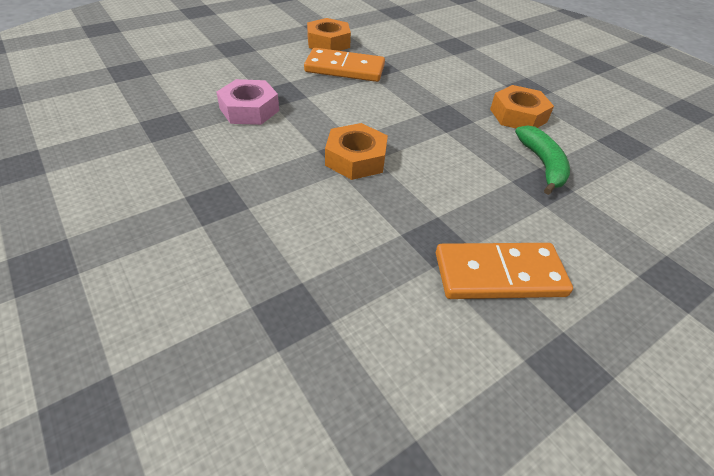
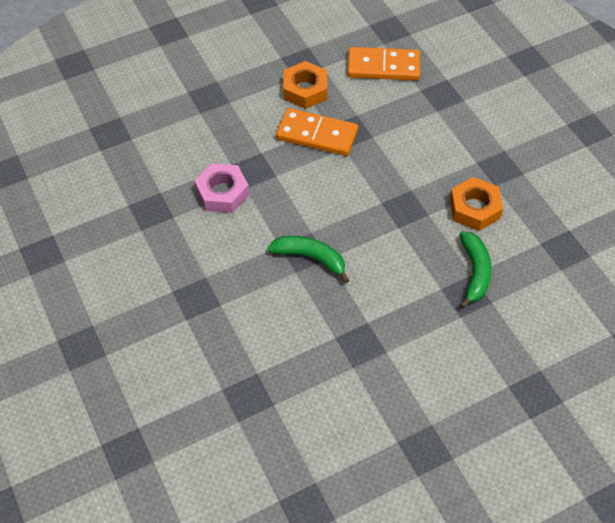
camera: 10 degrees right, 10 degrees up
orange nut [325,123,388,180] -> green banana [268,236,349,283]
orange domino [436,243,573,299] -> orange domino moved to [347,47,420,81]

